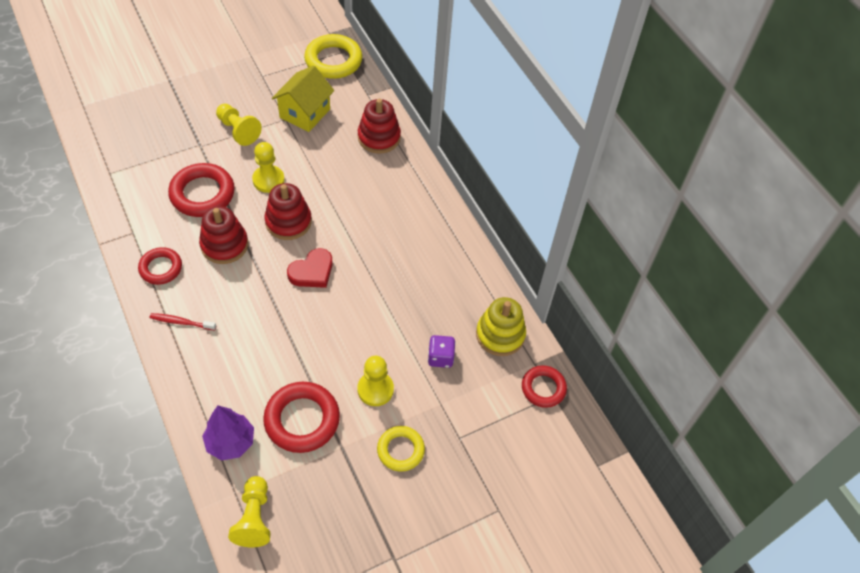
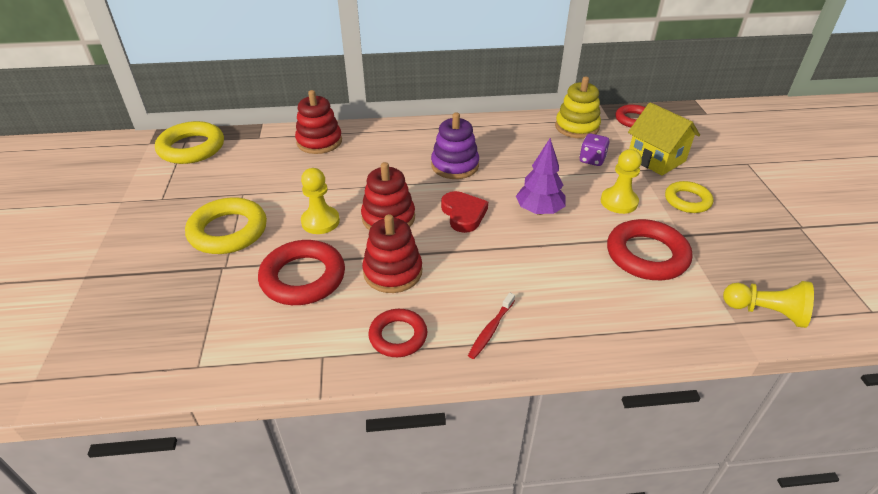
camera: 65 degrees left, 15 degrees down
purple tree [202,406,254,461] -> purple tree moved to [516,138,566,215]
yellow pawn [216,104,262,146] -> yellow ring [185,197,267,254]
yellow house [272,65,334,132] -> yellow house moved to [628,102,700,176]
none -> purple stacking toy [431,112,479,179]

